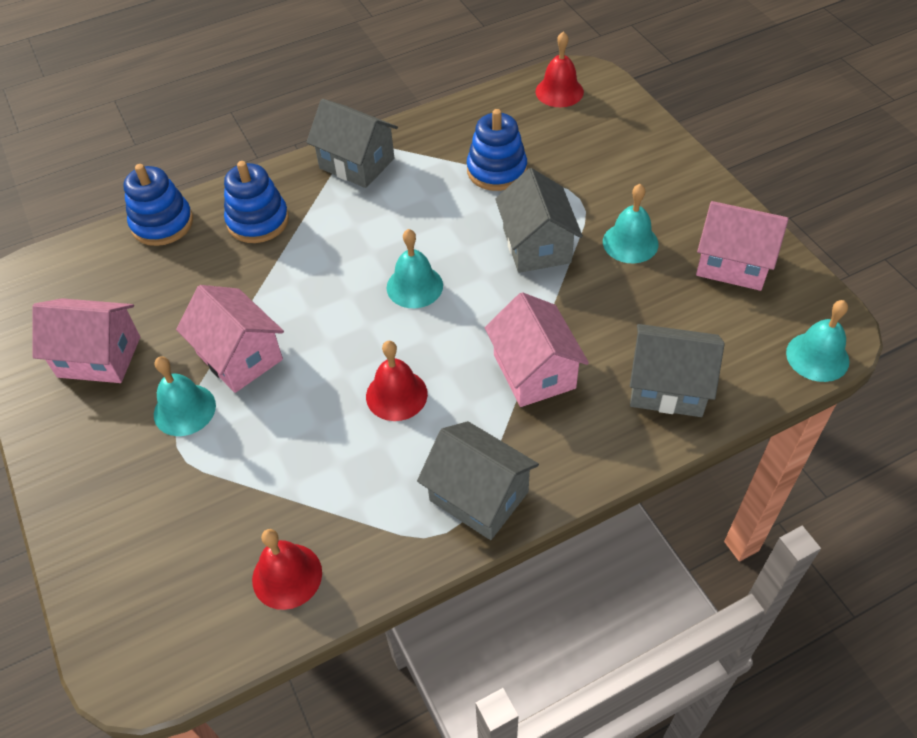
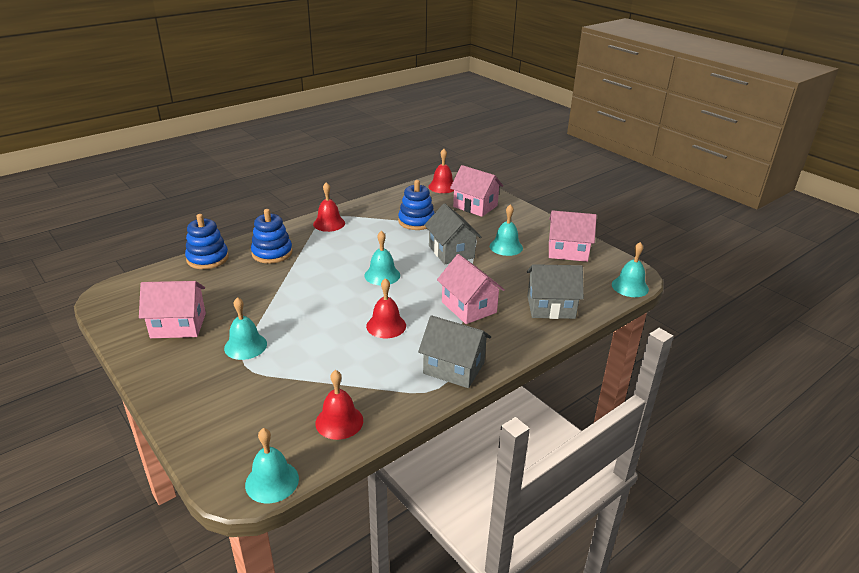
camera: 15 degrees left, 20 degrees down
pink house [176,285,284,393] -> pink house moved to [450,165,503,217]
grey house [306,99,398,188] -> red bell [313,182,345,232]
none -> turquoise bell [245,428,299,503]

